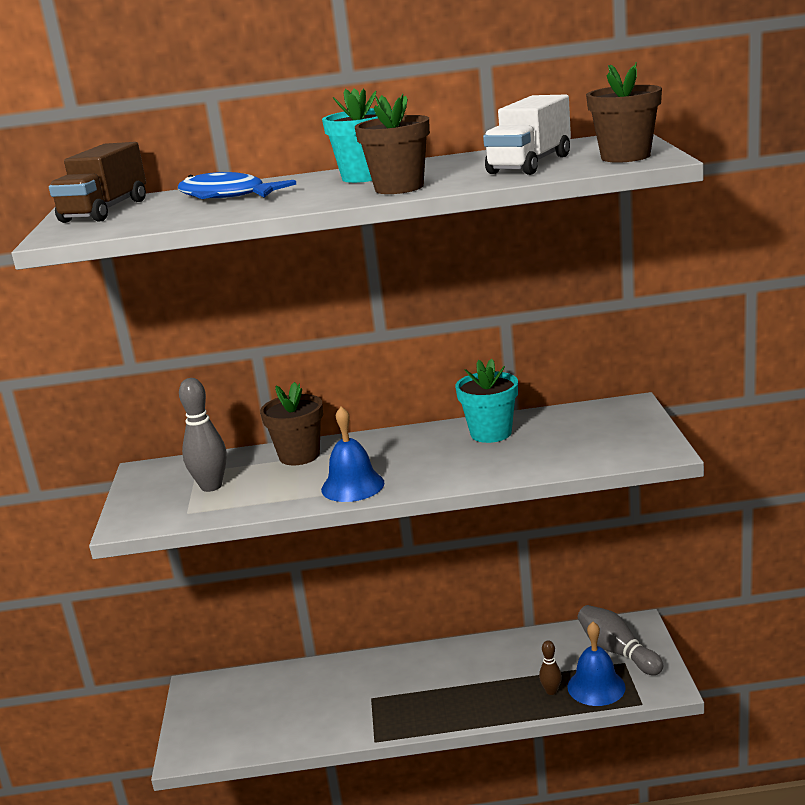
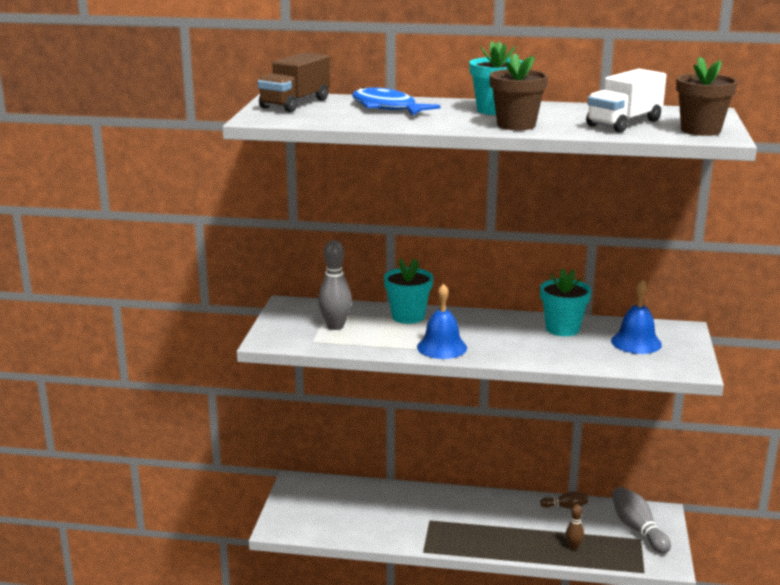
camera: 10 degrees right, 0 degrees up
brown flower pot [260,382,323,465] -> turquoise flower pot [384,259,433,324]
blue bell [568,622,626,706] -> blue bell moved to [611,280,662,354]
none -> brown bowling pin [540,491,588,509]

